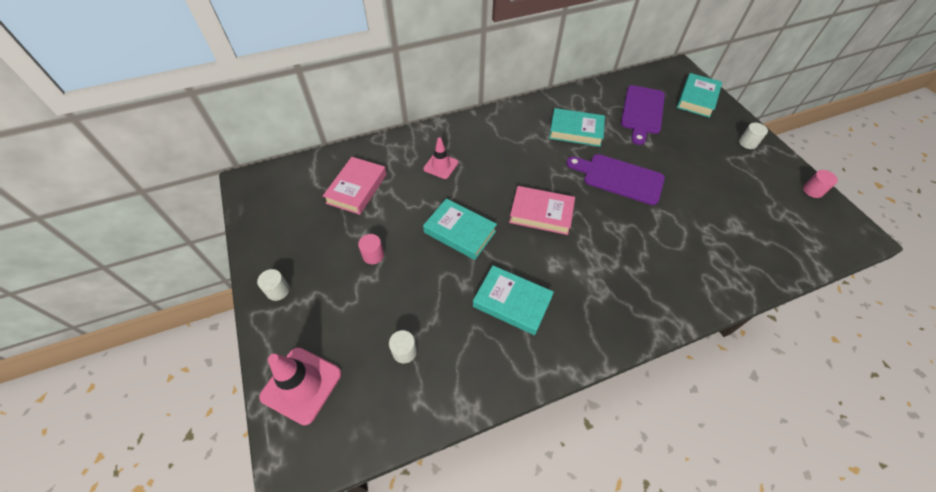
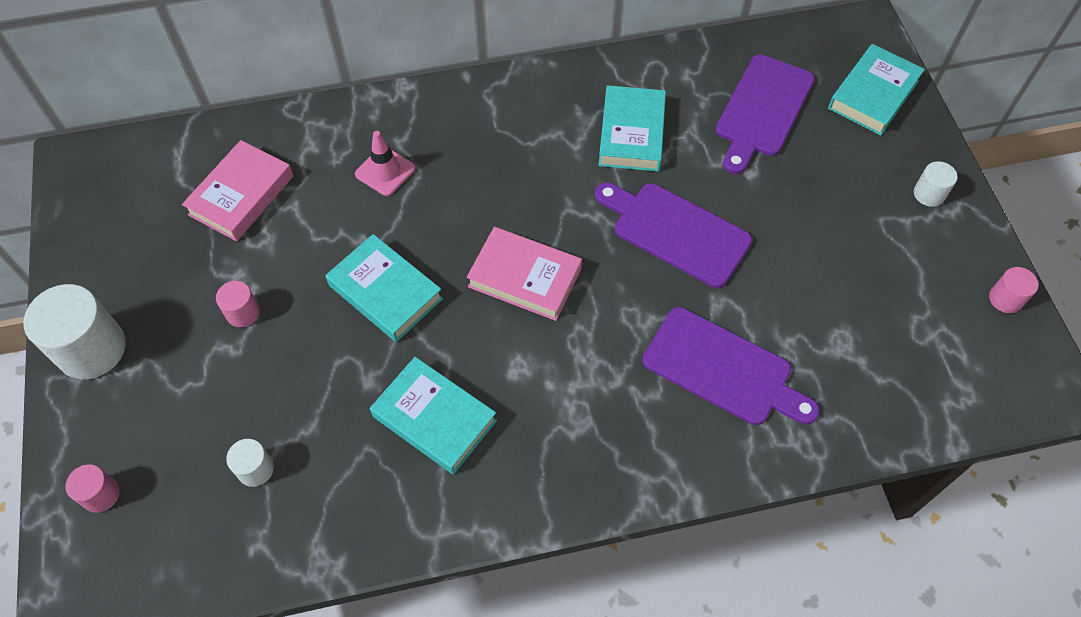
camera: 10 degrees right, 5 degrees up
white cylinder [257,269,290,301] -> white cylinder [23,284,126,379], size x1.99
pink traffic cone [259,347,341,425] -> pink cylinder [65,464,119,513]
turquoise book [549,108,605,147] -> turquoise book turned 75 degrees clockwise [598,85,666,172]
none -> purple cutting board [642,307,820,425]

